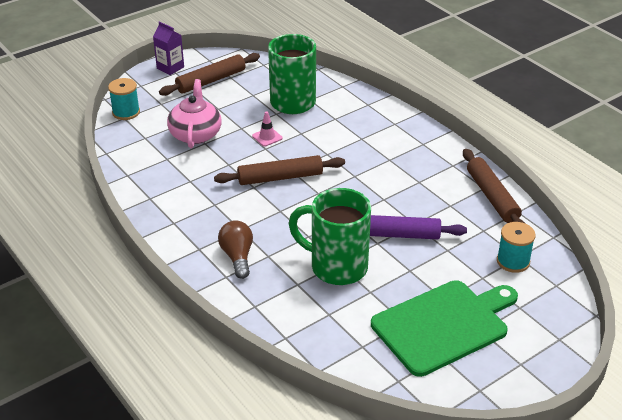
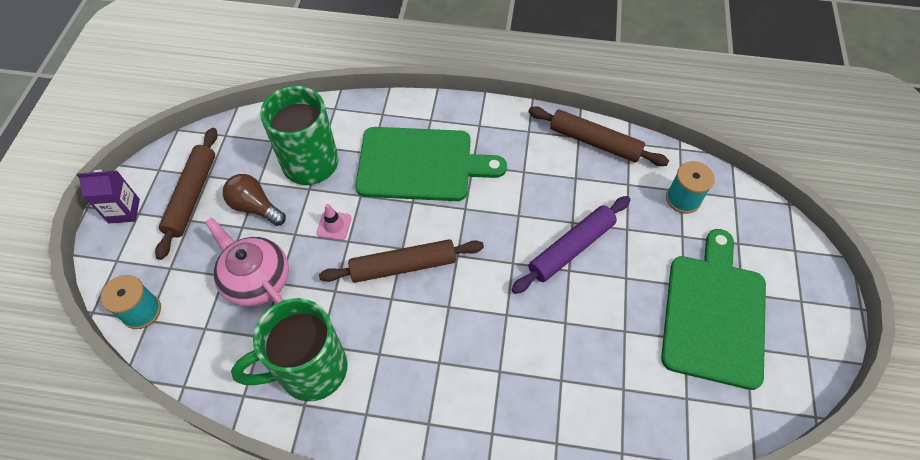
camera: 45 degrees left, 20 degrees up
brown rolling pin [214,155,345,185] -> brown rolling pin turned 45 degrees clockwise [319,239,484,283]
brown light bulb [218,220,253,279] -> brown light bulb moved to [223,174,286,226]
green mug [288,188,371,285] -> green mug moved to [231,298,348,401]
none -> green cutting board [355,127,507,201]

